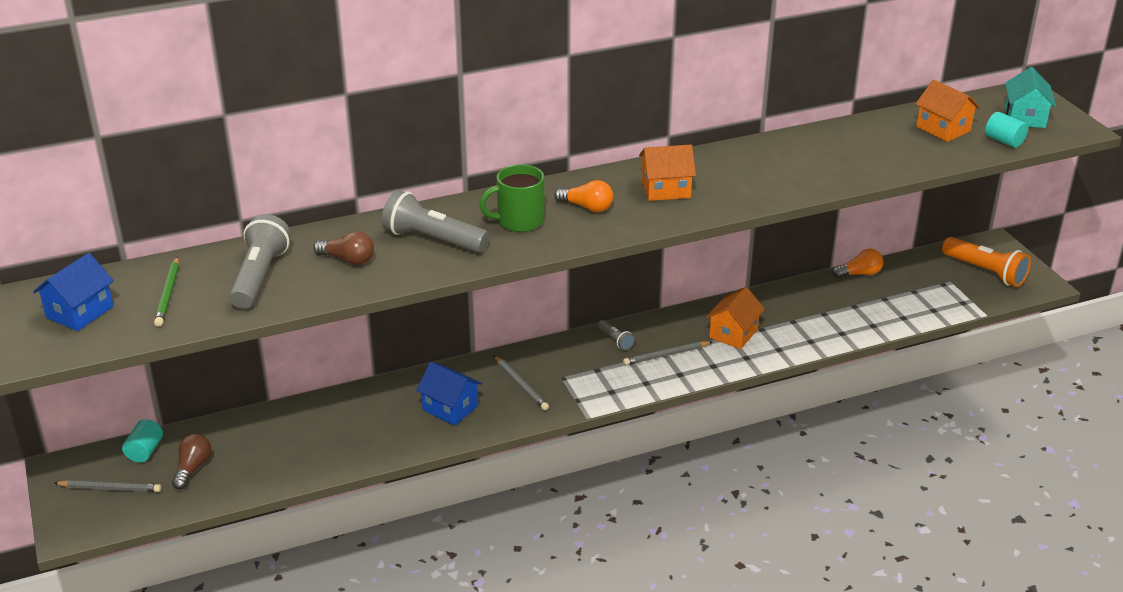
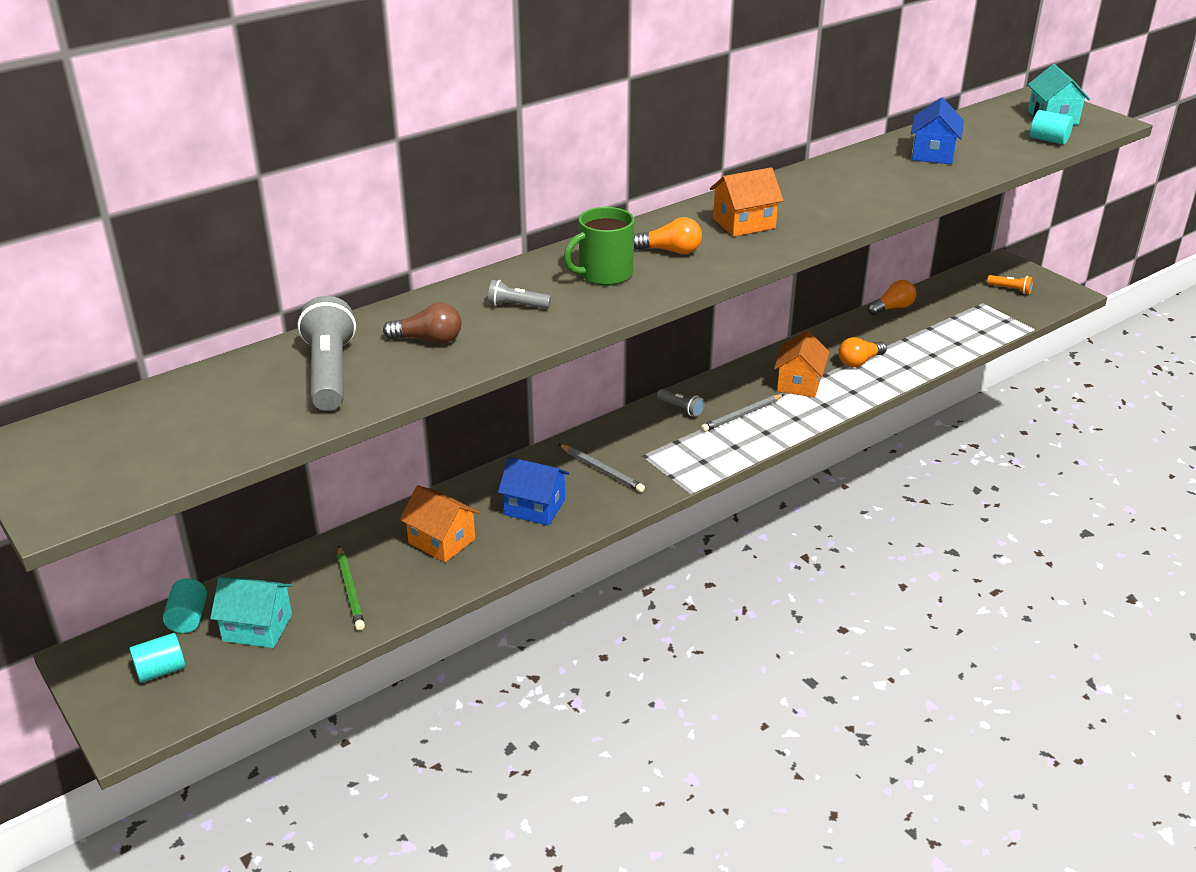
camera: 15 degrees left, 0 degrees up
blue house [33,253,114,331] -> blue house moved to [911,97,964,164]
grey pencil [54,480,161,492] -> turquoise cylinder [129,633,186,683]
green pencil [154,256,179,326] -> green pencil moved to [337,546,365,630]
brown light bulb [172,434,211,490] -> turquoise house [210,577,293,648]
grey flashlight [382,190,489,253] -> grey flashlight [488,280,551,309], size x0.49
orange house [915,80,980,142] -> orange house moved to [399,485,480,563]
orange flashlight [942,237,1031,287] -> orange flashlight [987,275,1033,294], size x0.49
none -> orange light bulb [838,337,887,367]

